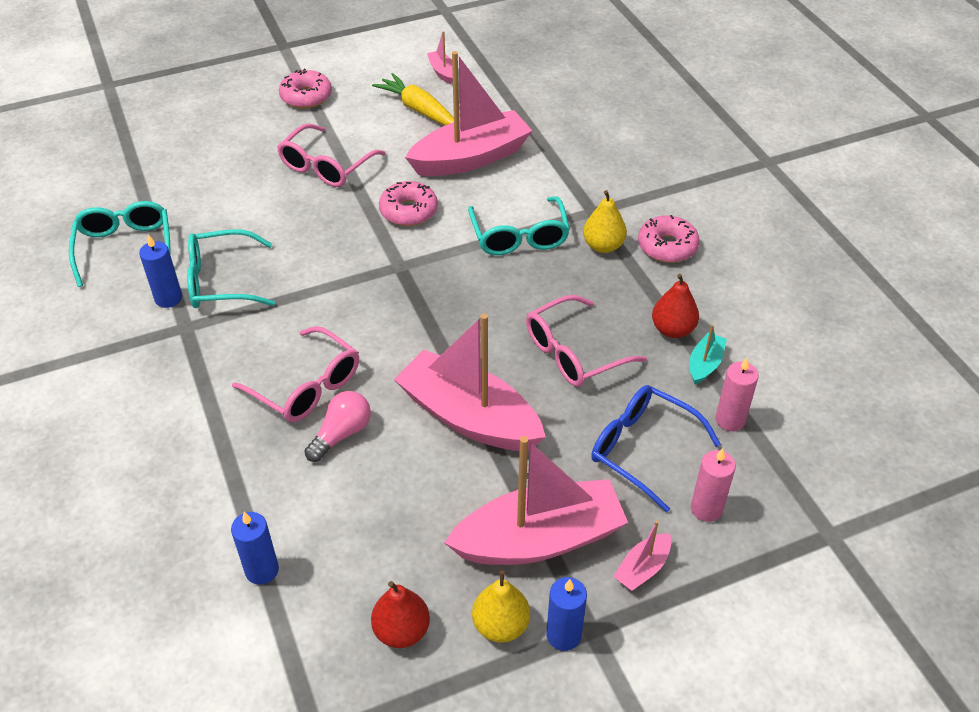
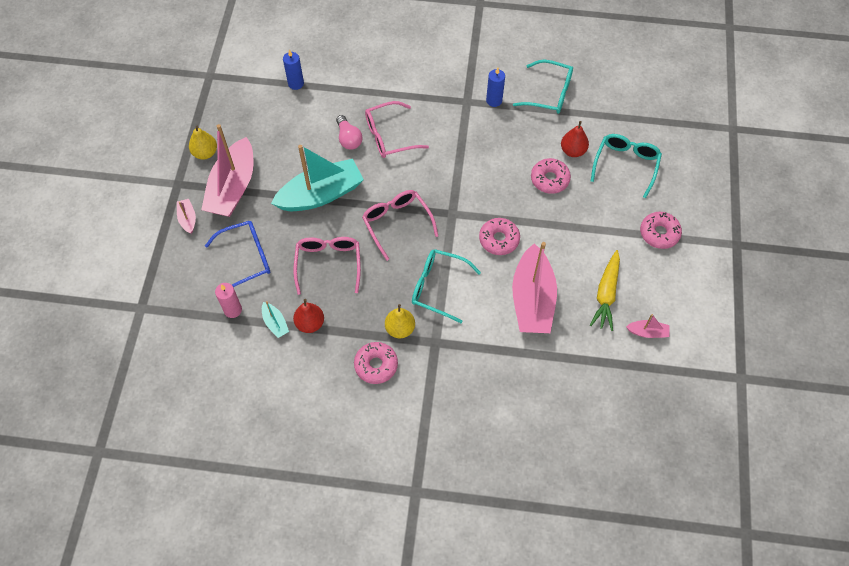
camera: 120 degrees right, 15 degrees up
turquoise glasses [187,229,275,308] -> turquoise glasses moved to [591,134,662,198]
pink glasses [277,123,386,187] -> pink glasses moved to [362,190,438,261]
red pear [371,581,430,648] -> red pear moved to [561,121,589,157]
yellow carrot [372,73,454,125] -> yellow carrot turned 120 degrees clockwise [590,250,620,331]
pink boat [394,313,546,451] -> turquoise boat [271,145,364,211]
blue candle [546,577,587,651] -> none
pink candle [691,448,736,522] -> none
none -> pink donut [531,158,571,194]

